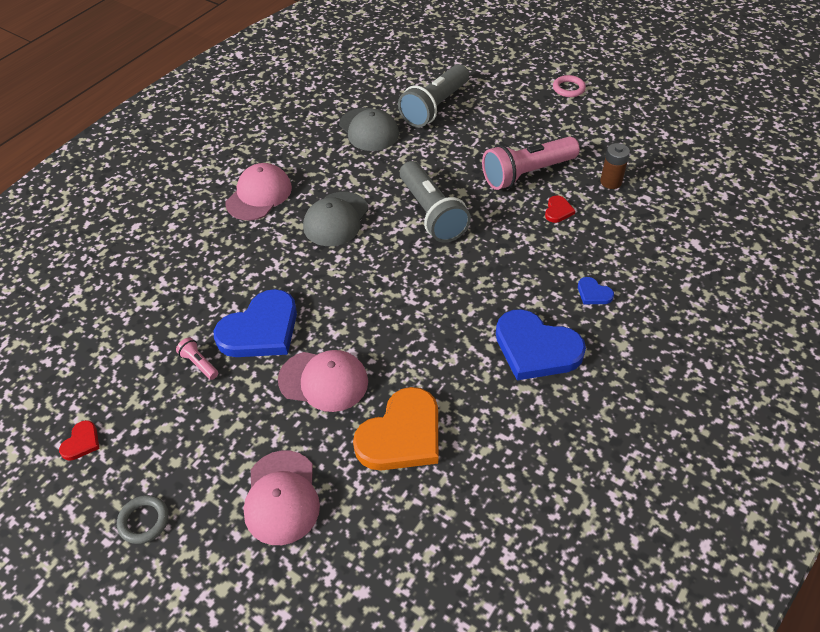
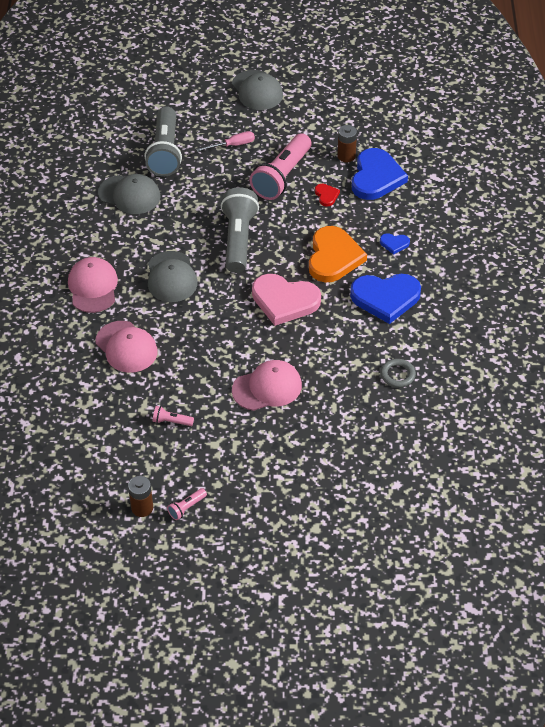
camera: 35 degrees left, 0 degrees up
red heart [59,420,100,461] -> brown battery [128,476,153,517]
grey ring [117,495,169,544] -> grey ring moved to [381,359,416,388]
blue heart [214,289,297,357] -> blue heart moved to [352,148,408,200]
pink cap [243,450,320,545] -> pink cap moved to [96,321,158,373]
orange heart [353,387,438,470] -> orange heart moved to [309,226,367,282]
grey flashlight [400,161,471,243] -> grey flashlight turned 120 degrees counterclockwise [221,187,259,273]
pink ring [553,75,586,97] -> grey cap [232,70,283,110]
none -> pink flashlight [167,488,207,520]
none -> pink screwdriver [196,131,255,152]
none -> pink heart [252,274,321,326]

